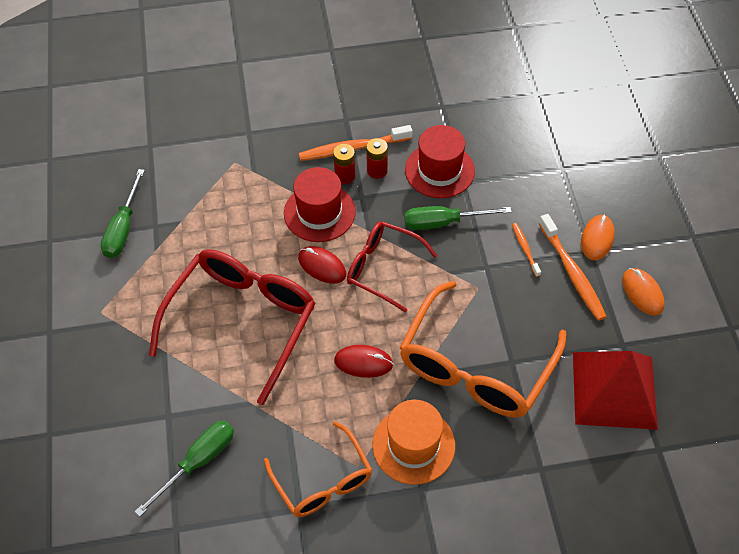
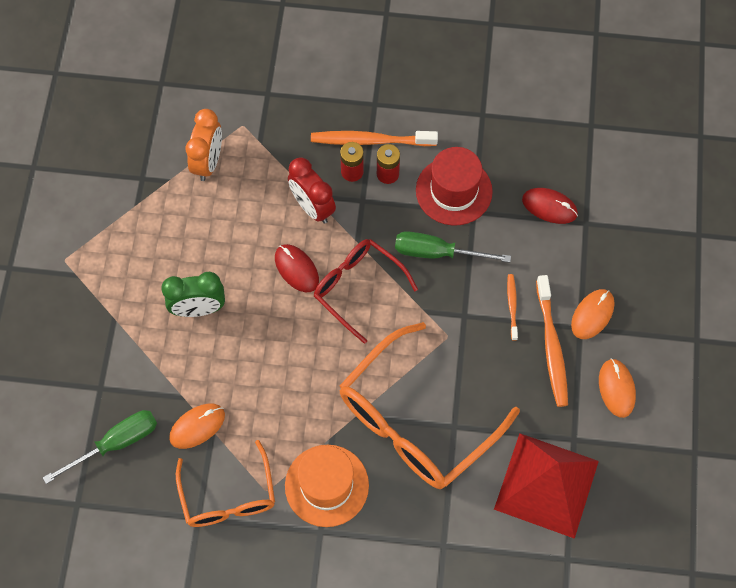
camera: 15 degrees right, 10 degrees up
green screwdriver [100,169,145,258] -> none
red glasses [149,249,315,405] -> green clock [161,272,225,317]
red hat [284,167,356,242] -> red clock [288,157,336,224]
red mouse [334,345,393,378] -> red mouse moved to [522,188,578,224]
none -> orange mouse [169,404,225,449]
none -> orange clock [186,109,222,181]

